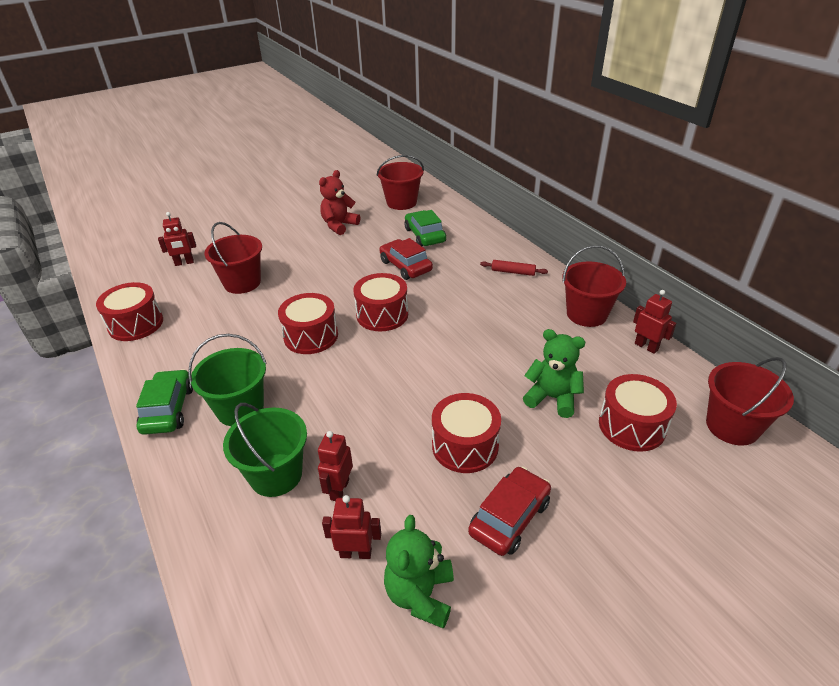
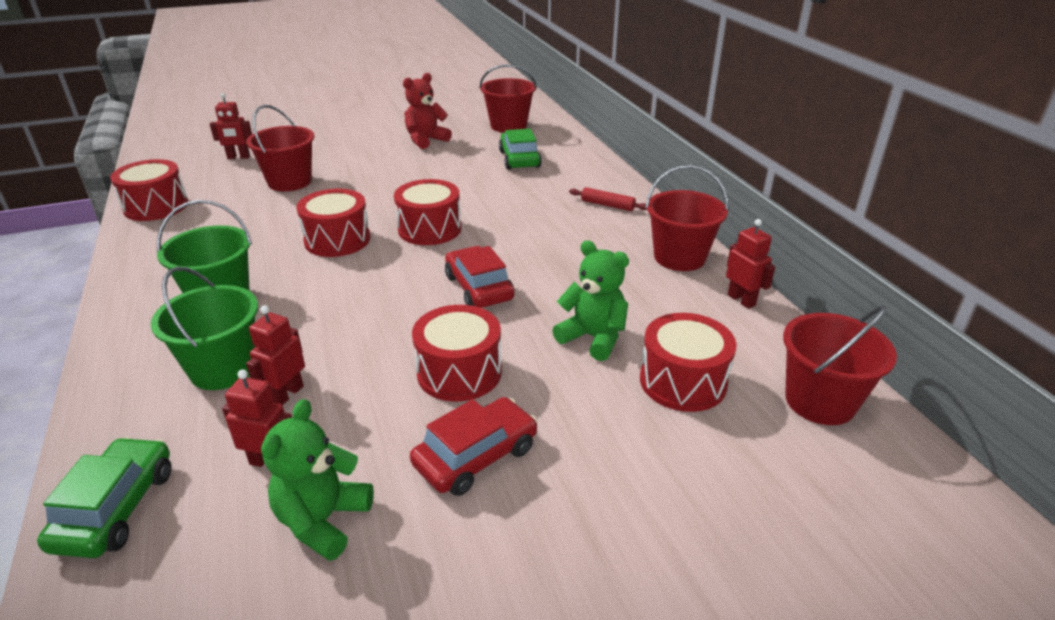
camera: 10 degrees right, 5 degrees down
green car [136,369,193,435] -> green car moved to [37,437,171,558]
red car [379,238,433,280] -> red car moved to [445,246,515,308]

